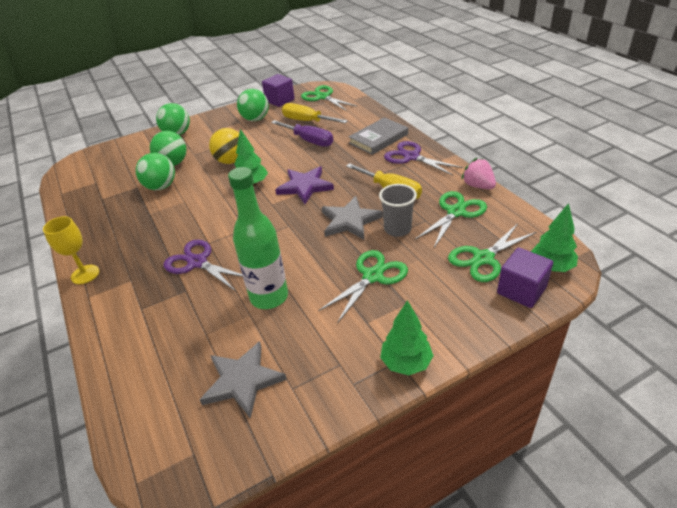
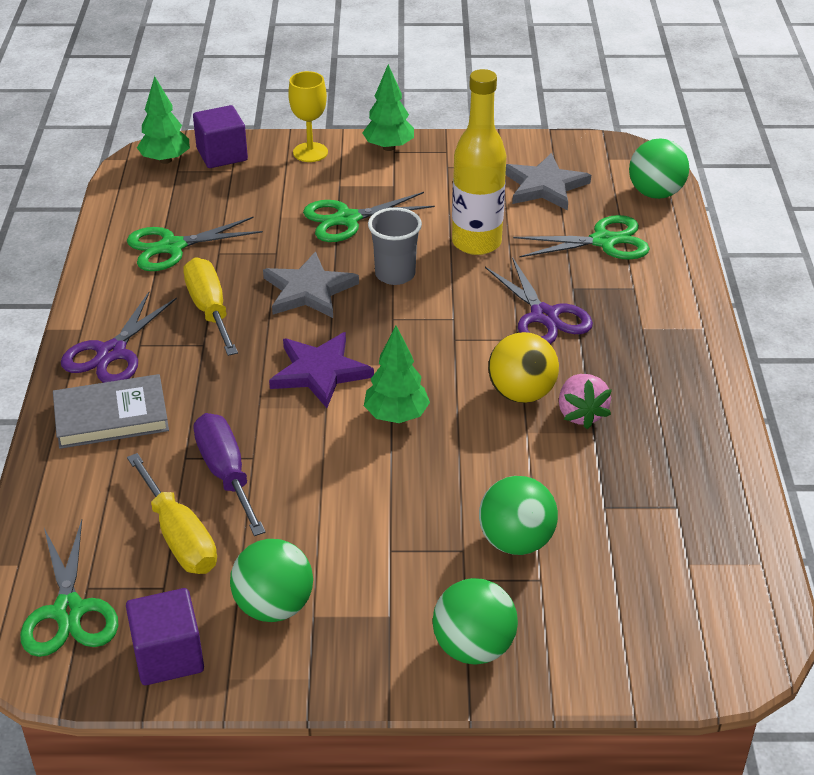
camera: 155 degrees left, 0 degrees up
yellow goblet [43,216,99,284] -> yellow goblet moved to [288,71,328,162]
green ball [136,153,175,190] -> green ball moved to [629,138,689,199]
yellow ball [209,128,239,164] -> yellow ball moved to [488,332,559,403]
green bottle [228,167,288,309] -> yellow bottle [452,69,506,255]
grey cup [379,184,417,237] -> grey cup moved to [368,207,422,285]
purple scissors [384,141,463,176] -> purple scissors turned 45 degrees clockwise [61,292,177,383]
green scissors [448,223,537,282] -> green scissors moved to [513,215,650,260]
pink strawberry [461,158,496,189] -> pink strawberry moved to [559,374,612,429]

